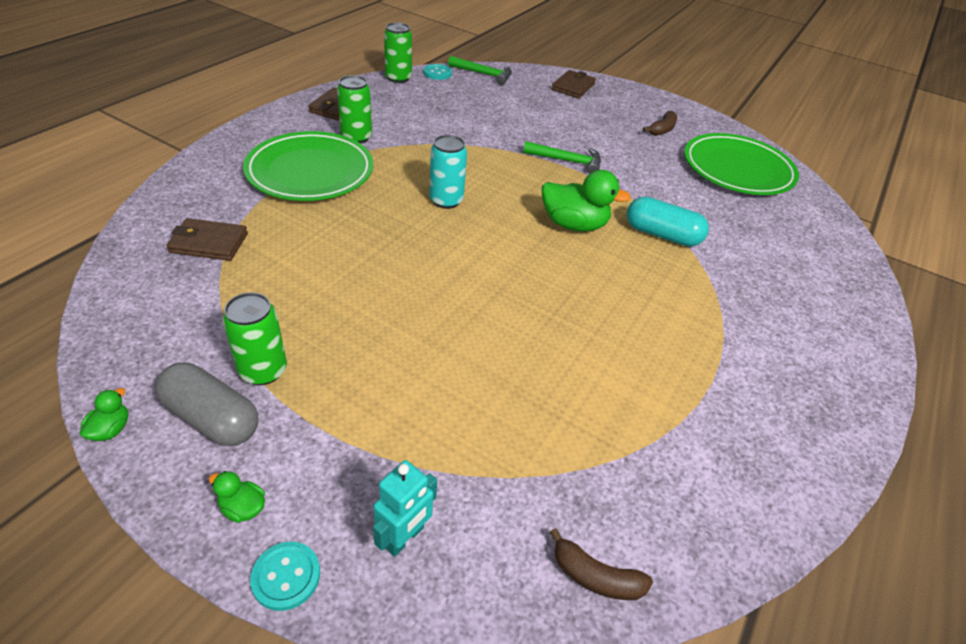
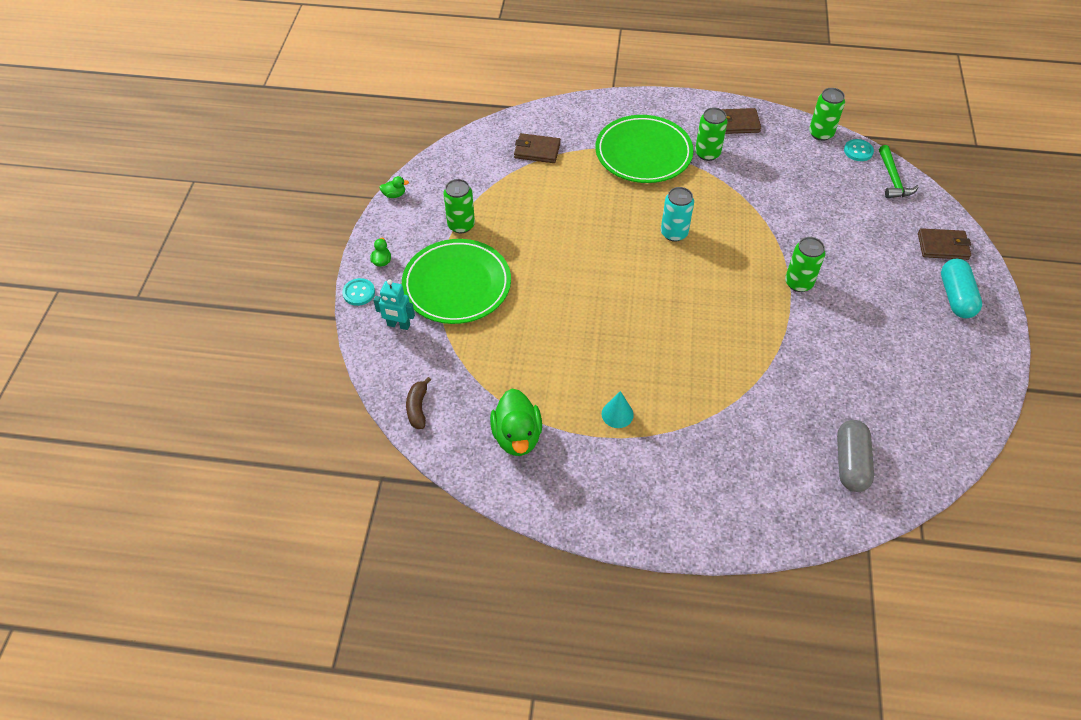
camera: 70 degrees right, 10 degrees up
grey capsule [155,362,258,446] -> grey capsule moved to [837,420,874,492]
brown wallet [166,218,248,261] -> brown wallet turned 60 degrees counterclockwise [514,133,561,163]
green hammer [523,141,601,174] -> green can [785,237,825,292]
green duck [542,170,631,231] -> green duck moved to [490,388,542,456]
turquoise capsule [627,197,709,247] -> turquoise capsule moved to [941,259,982,318]
brown banana [643,111,677,136] -> none
green plate [684,133,799,195] -> green plate moved to [402,239,511,324]
none -> turquoise cone [602,391,634,428]

